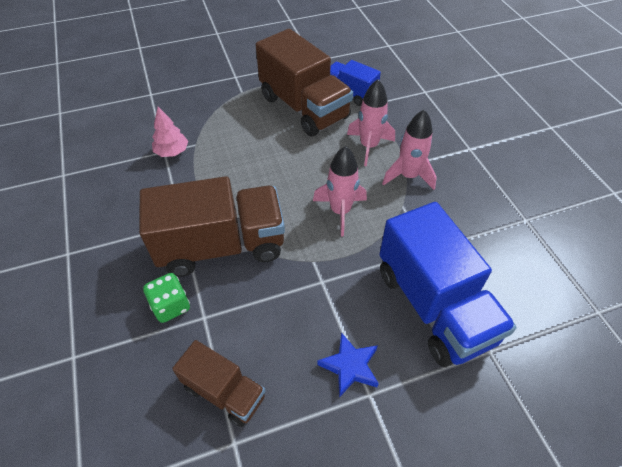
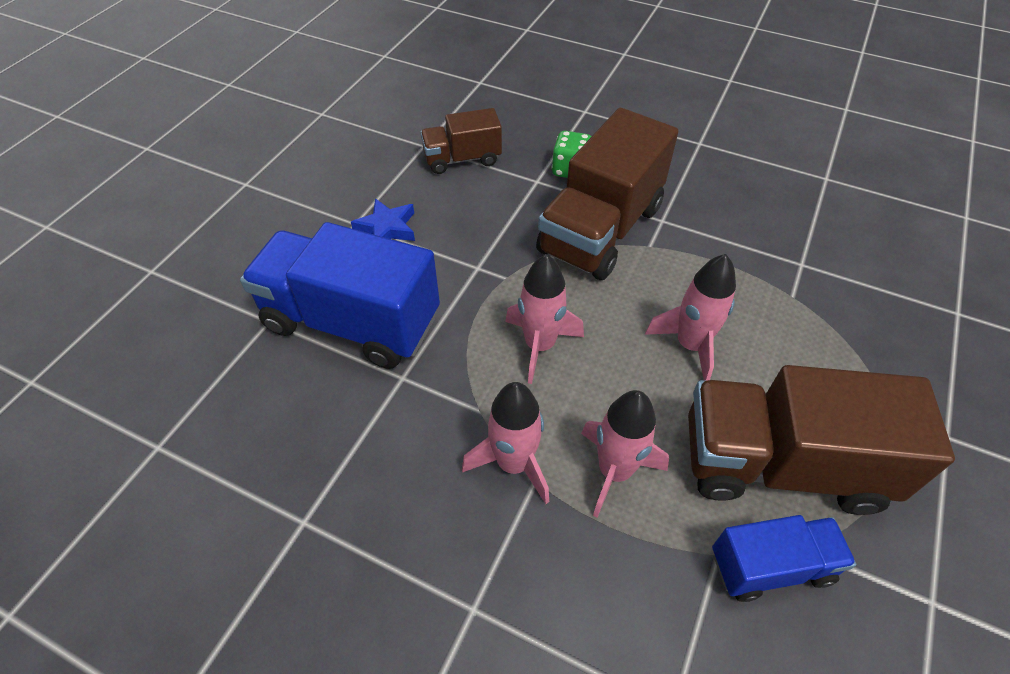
camera: 135 degrees right, 0 degrees up
pink tree [152,107,188,157] -> none
none -> pink rocket [645,254,736,381]

